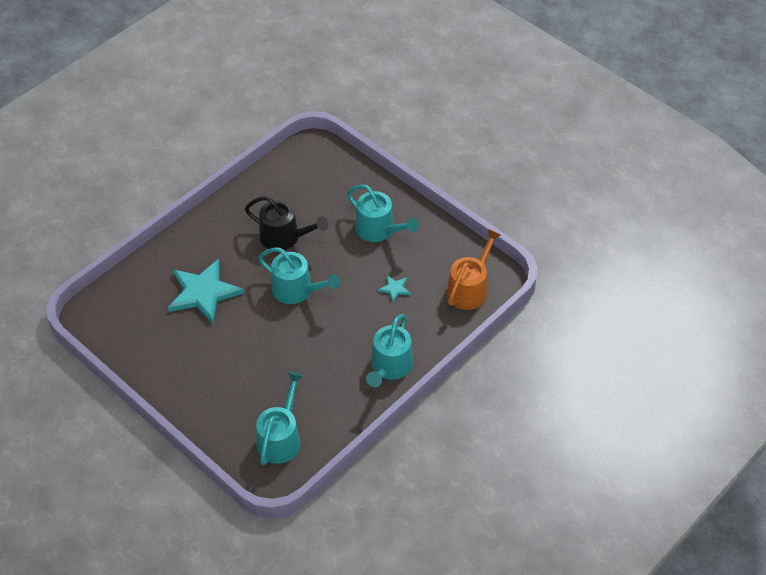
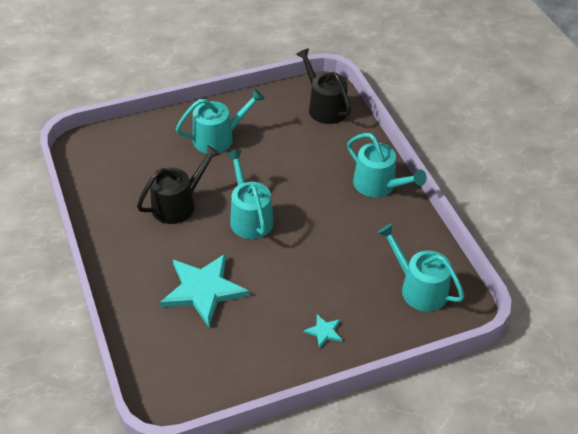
camera: 65 degrees left, 5 degrees down
turquoise watering can [258,248,340,304] -> turquoise watering can turned 75 degrees counterclockwise [227,150,274,239]
turquoise star [378,275,411,303] -> turquoise star moved to [304,314,342,348]
orange watering can [447,229,501,310] -> black watering can [296,48,351,124]

